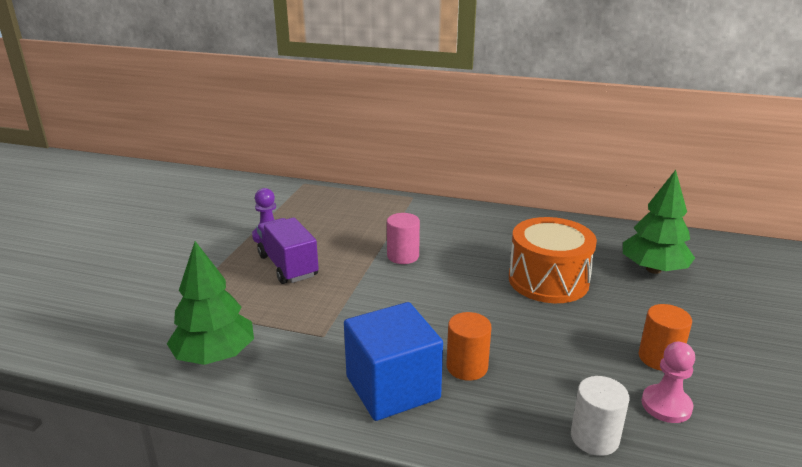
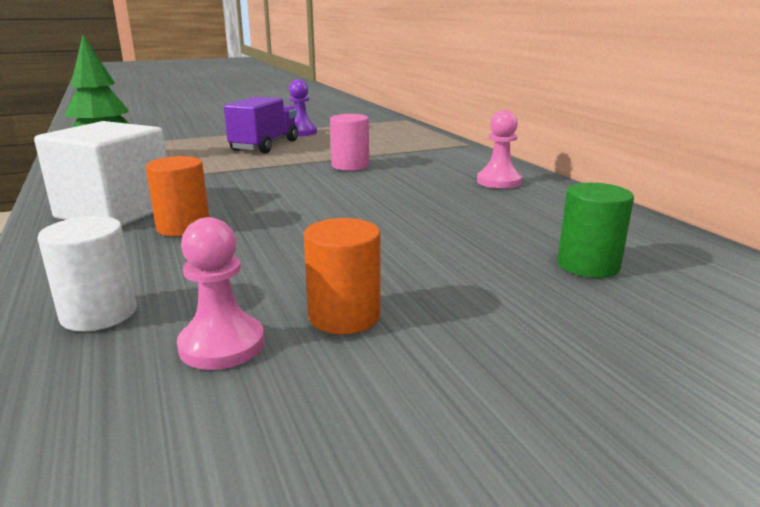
camera: 50 degrees right, 5 degrees down
blue cube [344,302,443,421] -> white cube [34,121,167,226]
orange drum [509,217,597,303] -> none
green tree [623,170,695,274] -> green cylinder [557,183,634,278]
none -> pink pawn [477,110,522,189]

